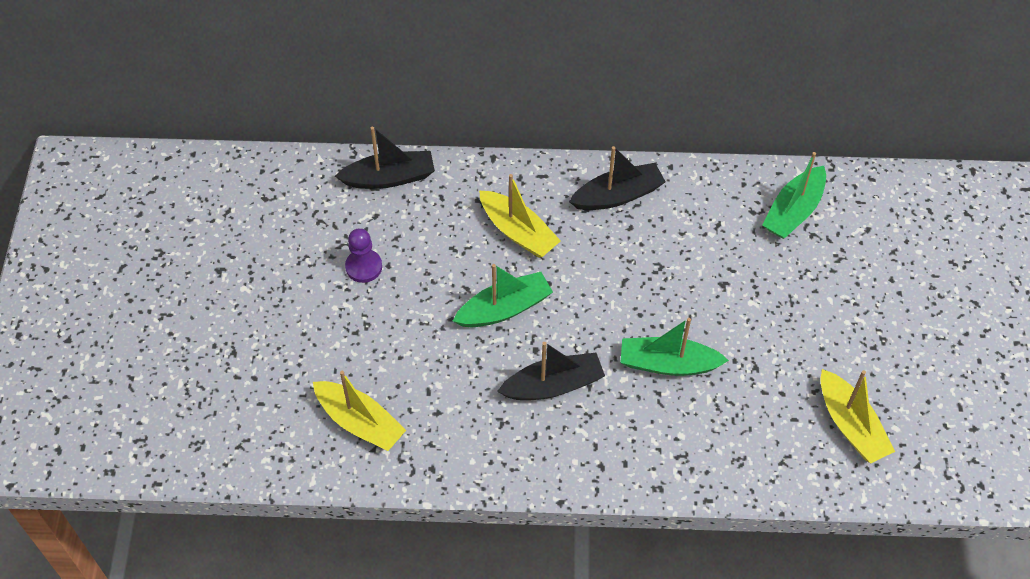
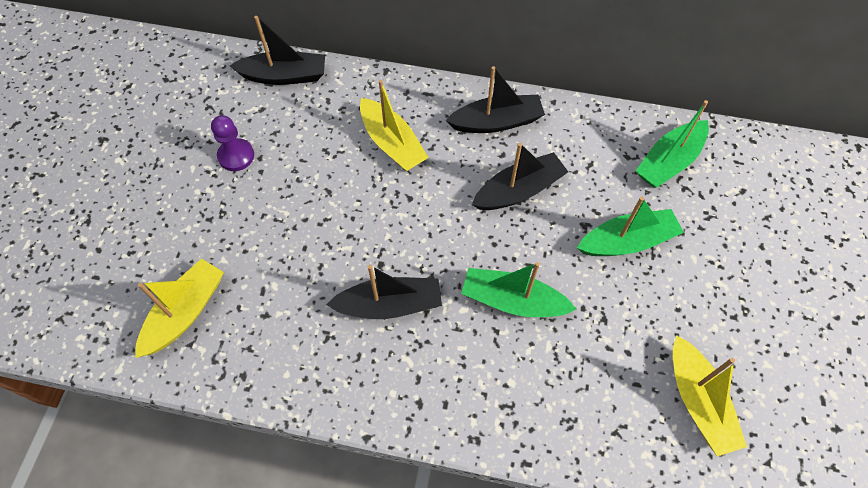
camera: 10 degrees right, 5 degrees up
yellow boat [313,371,406,451] -> yellow boat turned 105 degrees counterclockwise [135,259,224,358]
green boat [453,264,553,327] -> green boat moved to [577,196,684,256]
none -> black boat [472,143,568,210]

